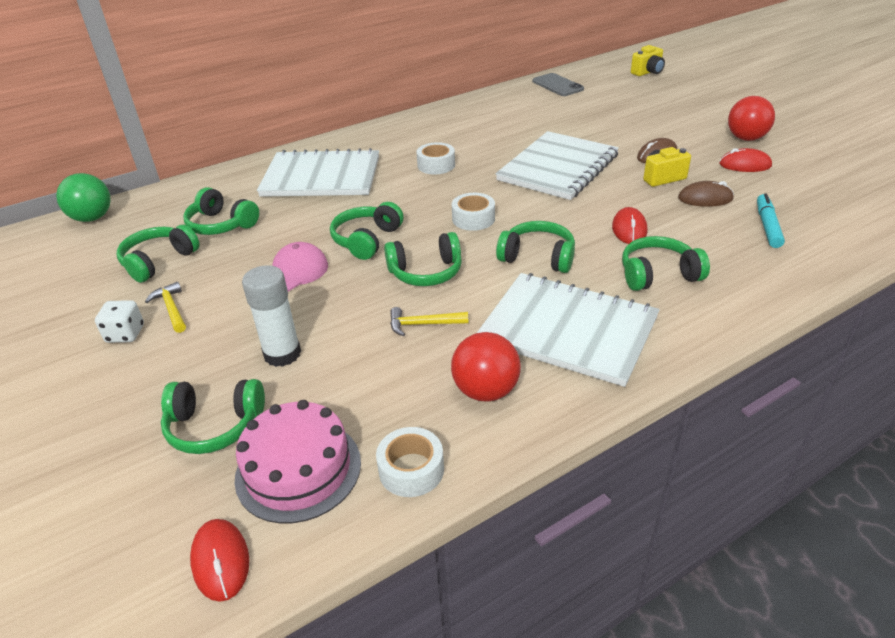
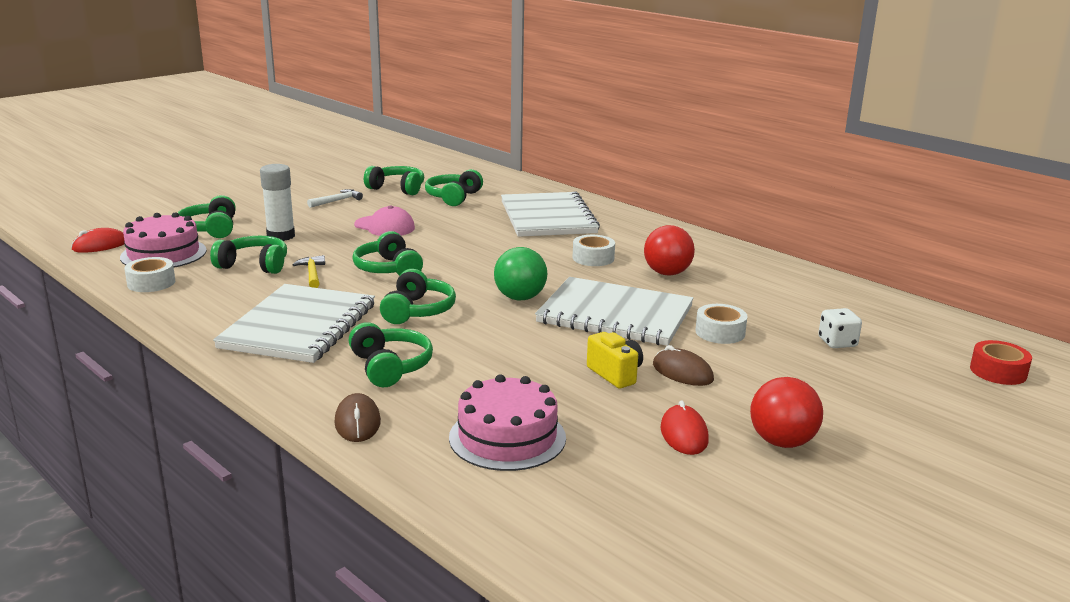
camera: 75 degrees right, 15 degrees down
green ball [56,173,111,222] -> green ball moved to [494,247,547,301]
white dice [95,300,144,343] -> white dice moved to [819,308,862,348]
yellow hammer [145,282,186,333] -> white hammer [307,189,363,208]
green headphones [330,202,404,260] -> green headphones moved to [210,236,287,274]
red ball [451,332,521,401] -> red ball moved to [644,225,695,276]
white tape [452,193,495,231] -> white tape moved to [695,304,747,344]
grey phone [532,73,584,96] -> none
red mouse [612,207,647,244] -> none
yellow camera [631,45,665,76] -> red tape [970,340,1032,385]
brown mouse [678,181,734,207] -> brown mouse moved to [334,393,381,442]
turquoise marker [757,193,785,248] -> pink cake [449,374,566,471]

